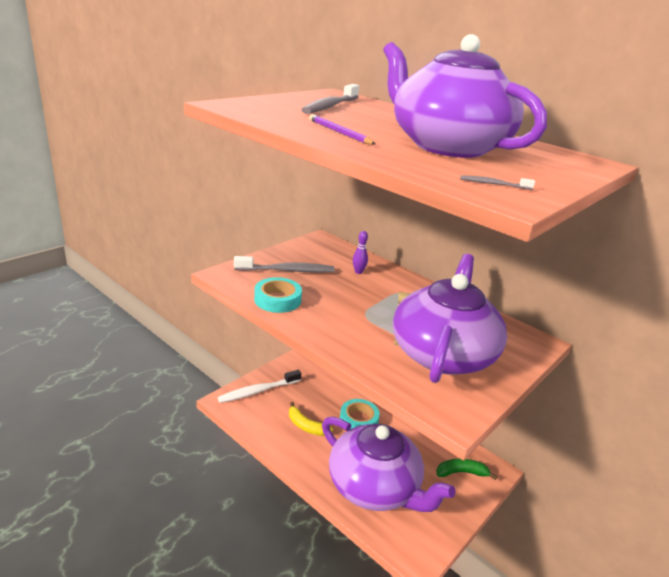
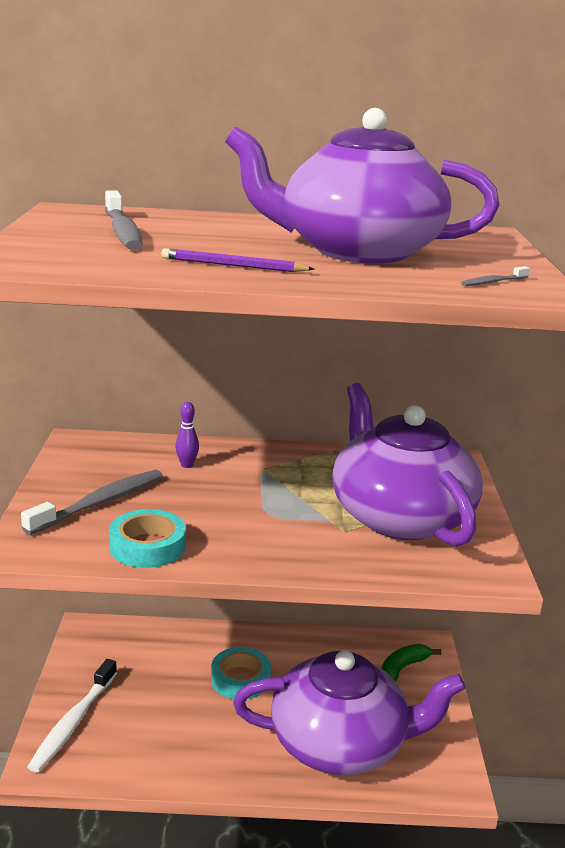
camera: 40 degrees left, 5 degrees down
yellow banana [289,402,333,436] -> none

